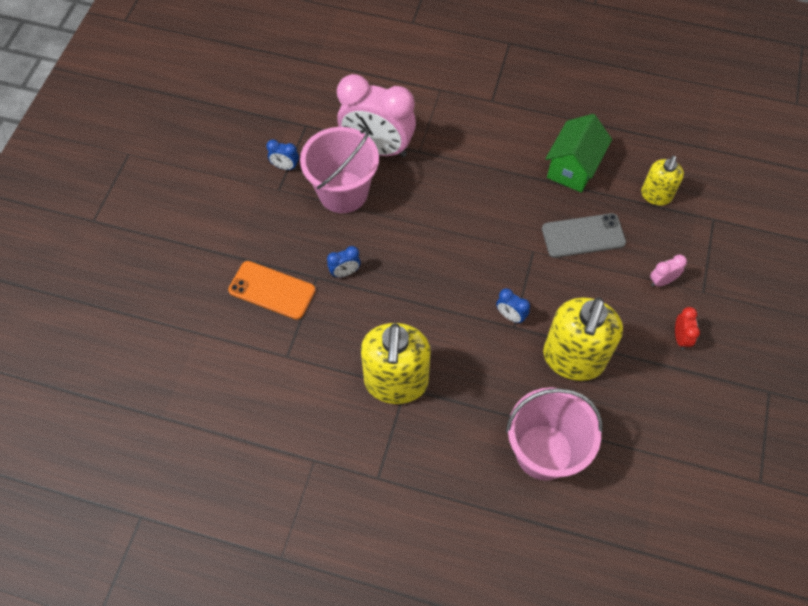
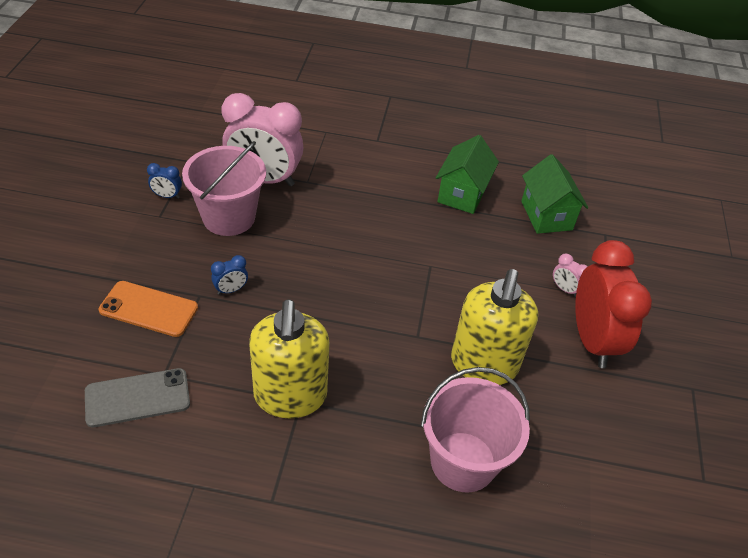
camera: 10 degrees left, 15 degrees down
blue clock [496,288,530,324] -> none
grey phone [542,213,626,258] -> grey phone moved to [85,368,190,427]
yellow soap dispenser [641,156,684,205] -> green house [521,154,588,234]
pink clock [650,255,687,287] -> pink clock turned 105 degrees counterclockwise [553,254,588,297]
red clock [675,307,700,350] -> red clock [575,240,652,368], size x2.50

